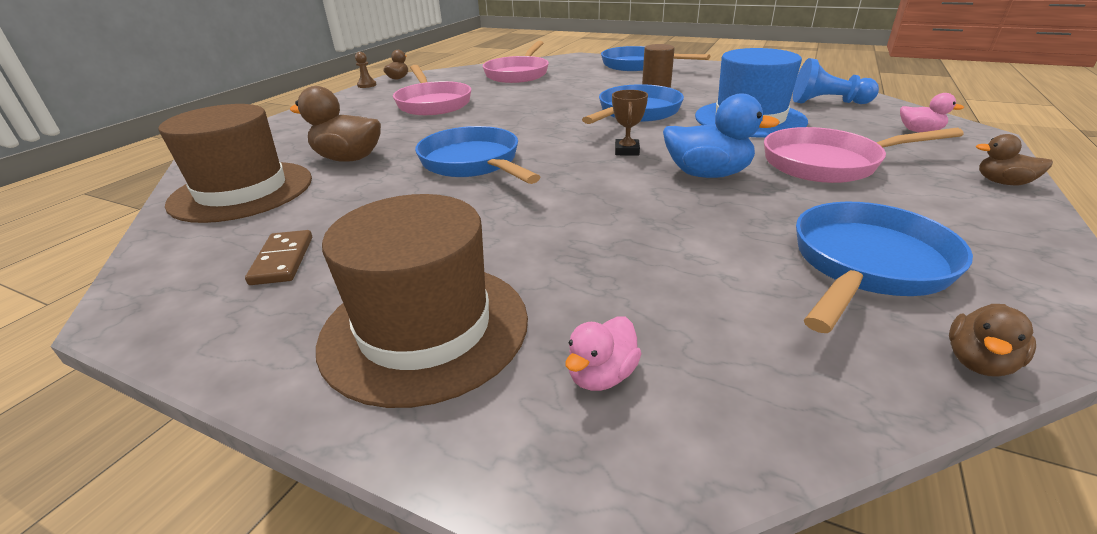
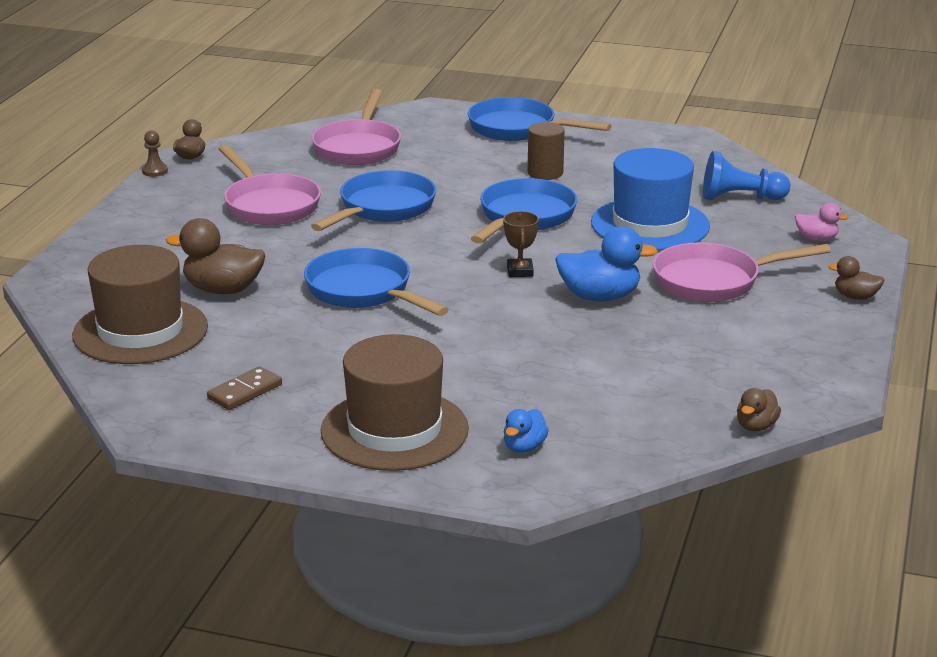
camera: 10 degrees left, 5 degrees down
brown domino [245,230,312,285] -> brown domino turned 60 degrees clockwise [207,366,282,410]
pink duck [565,316,642,391] -> blue duck [504,409,549,453]
blue pan [796,202,973,333] -> blue pan moved to [311,170,436,231]

